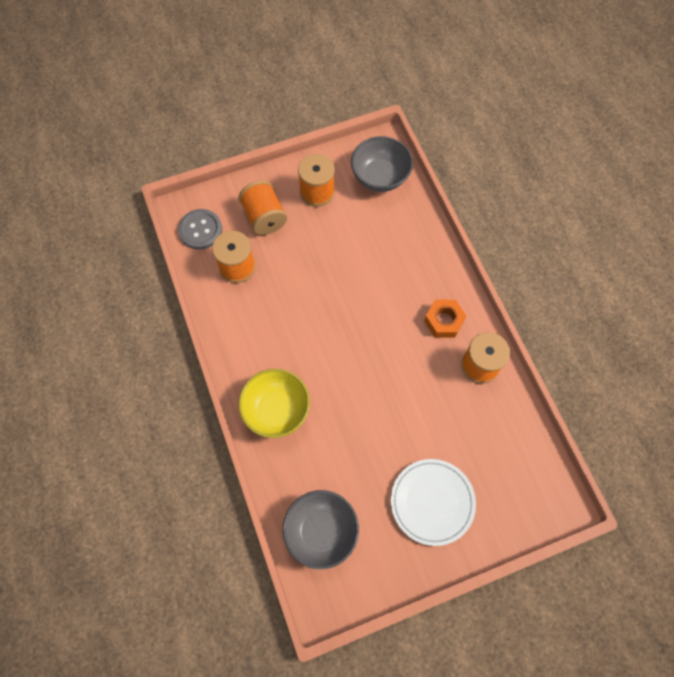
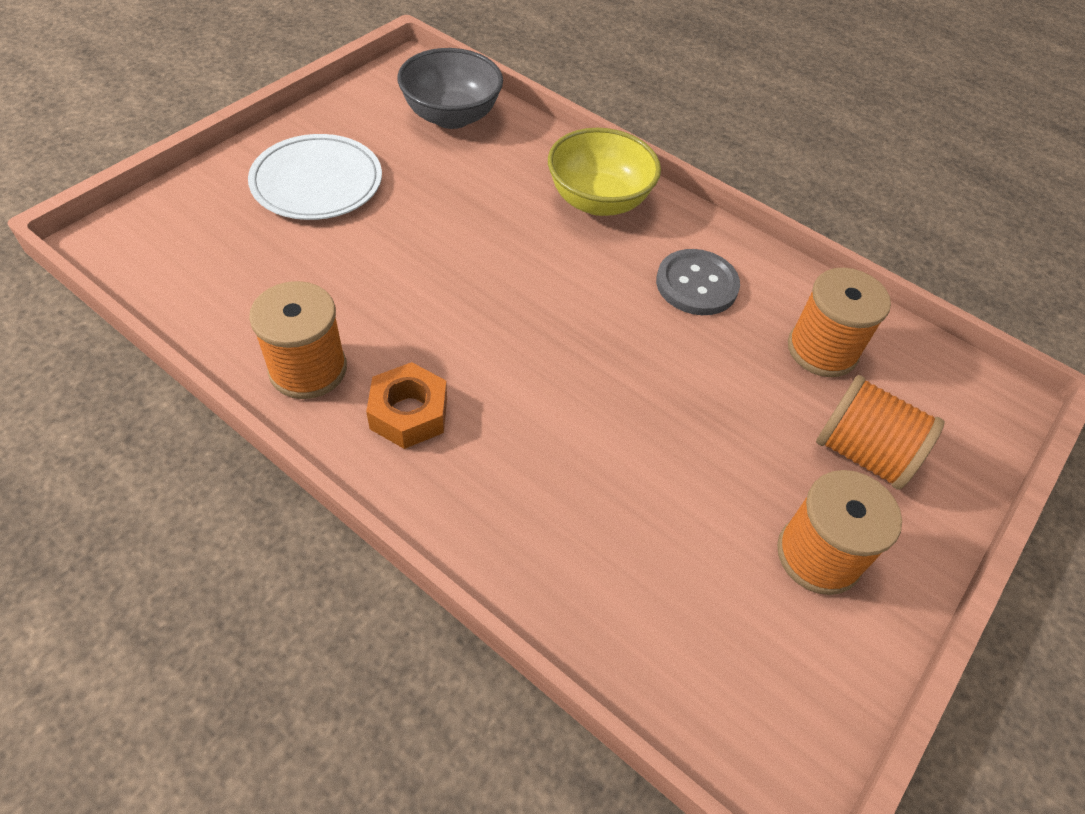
camera: 145 degrees right, 15 degrees down
grey button [178,209,222,250] -> grey button moved to [656,249,740,315]
grey bowl [351,136,413,192] -> none

